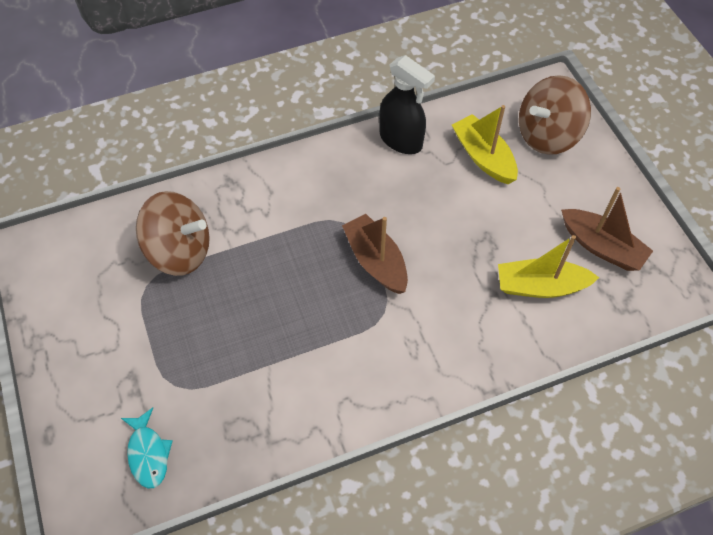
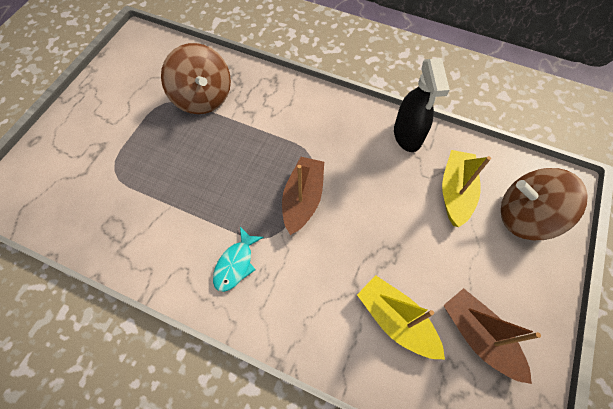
camera: 45 degrees right, 5 degrees up
turquoise fish [121,408,172,489] -> turquoise fish moved to [213,227,264,292]
brown boat [561,187,653,271] -> brown boat turned 150 degrees clockwise [443,288,541,384]

